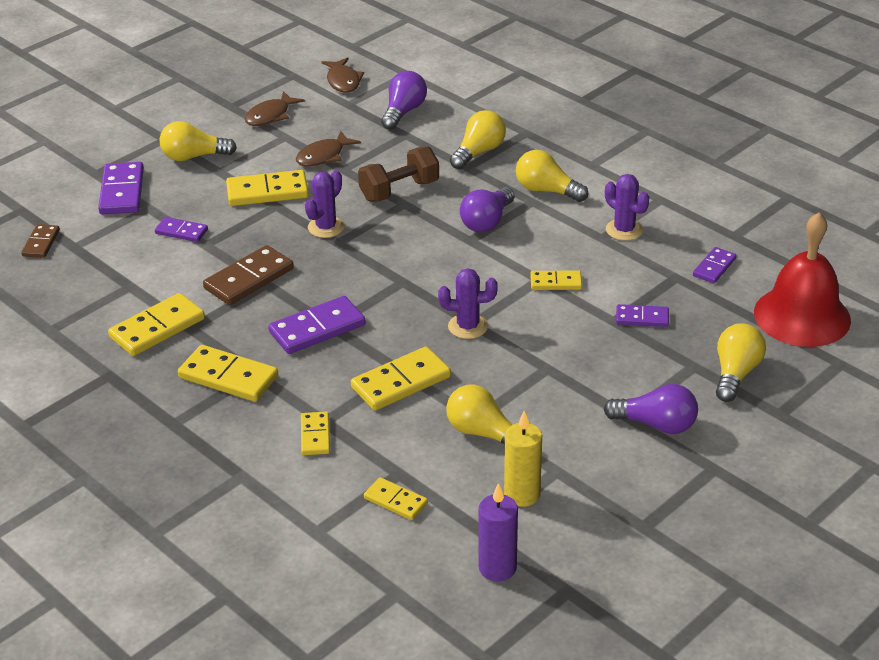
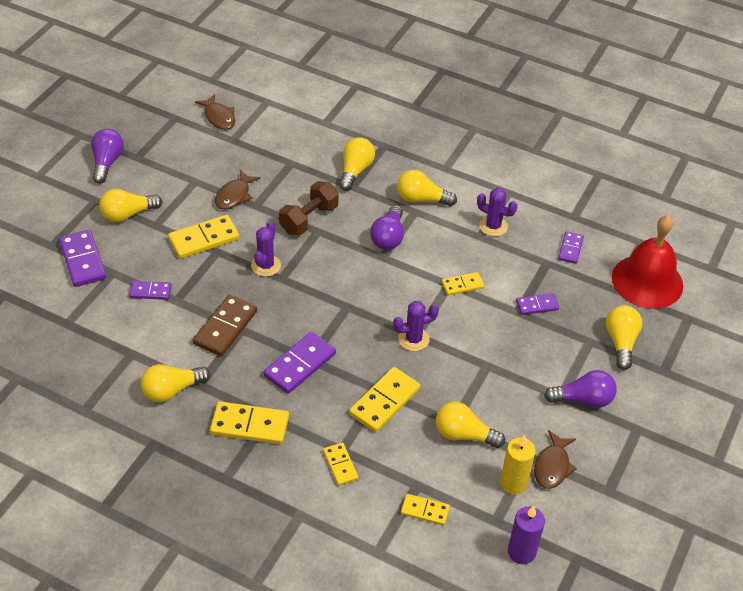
camera: 20 degrees left, 10 degrees up
brown domino [21,224,60,258] -> none
yellow domino [108,293,205,356] -> yellow light bulb [141,364,210,402]
brown fish [245,91,305,126] -> brown fish moved to [534,430,577,489]
purple light bulb [381,71,427,130] -> purple light bulb moved to [91,129,124,184]

